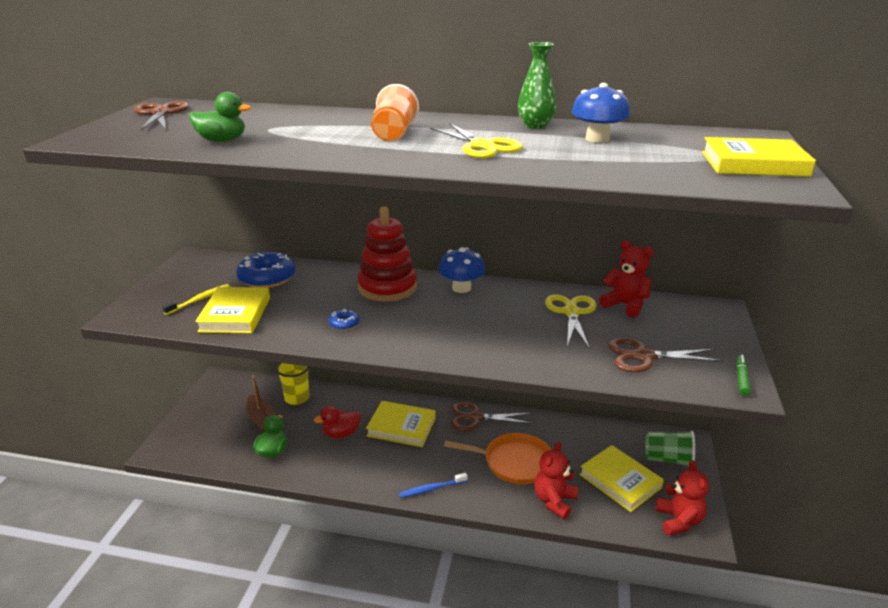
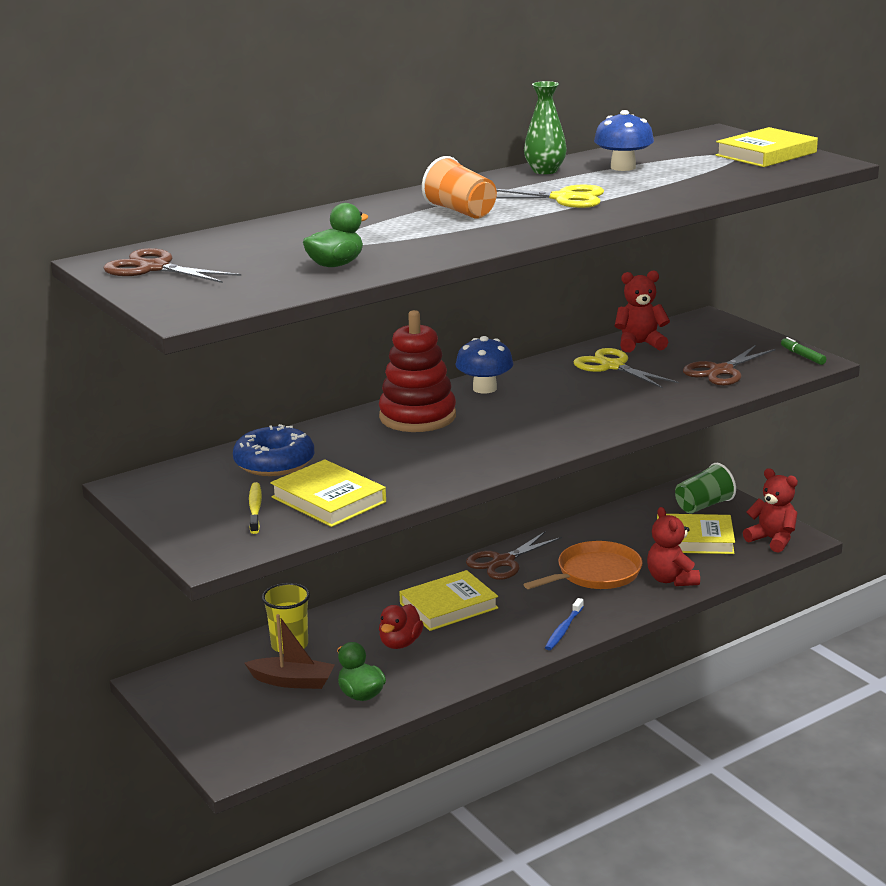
camera: 45 degrees left, 5 degrees down
blue donut [328,309,360,330] -> none

